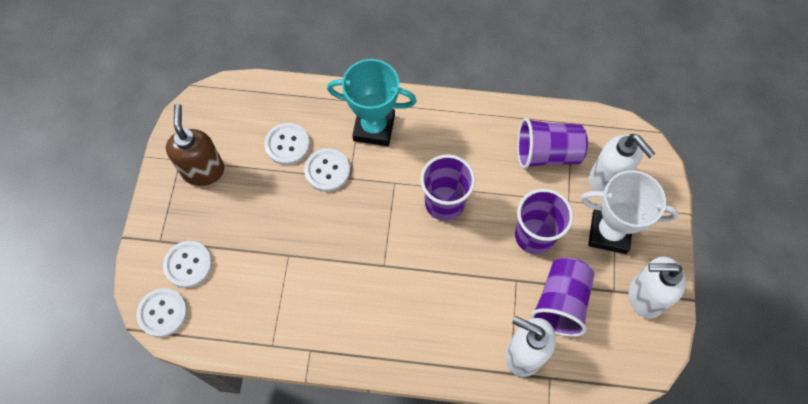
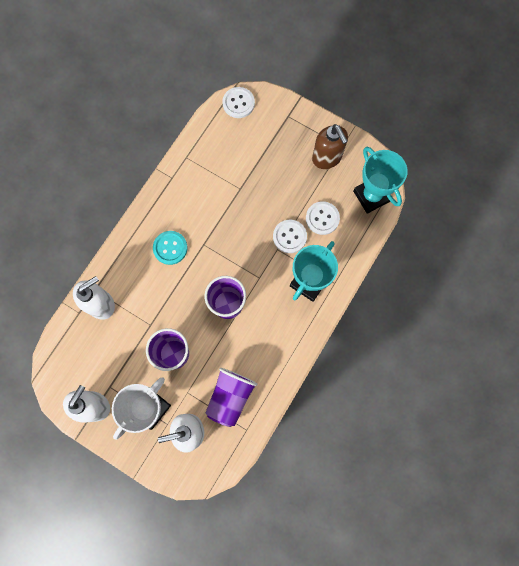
camera: 115 degrees right, 10 degrees up
white button [163,241,212,288] -> none
brown soap dispenser [166,104,224,186] -> brown soap dispenser turned 45 degrees clockwise [312,124,348,169]
purple cup [531,258,594,337] -> none
none -> turquoise button [153,231,187,265]
none -> turquoise trophy [353,147,408,214]

